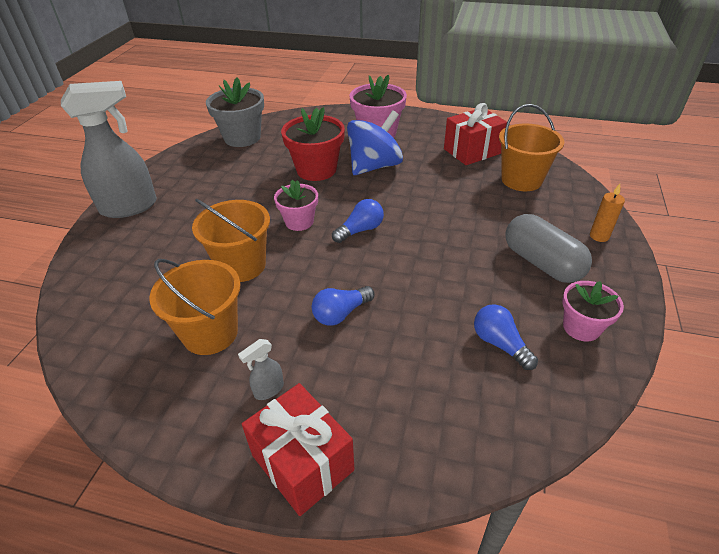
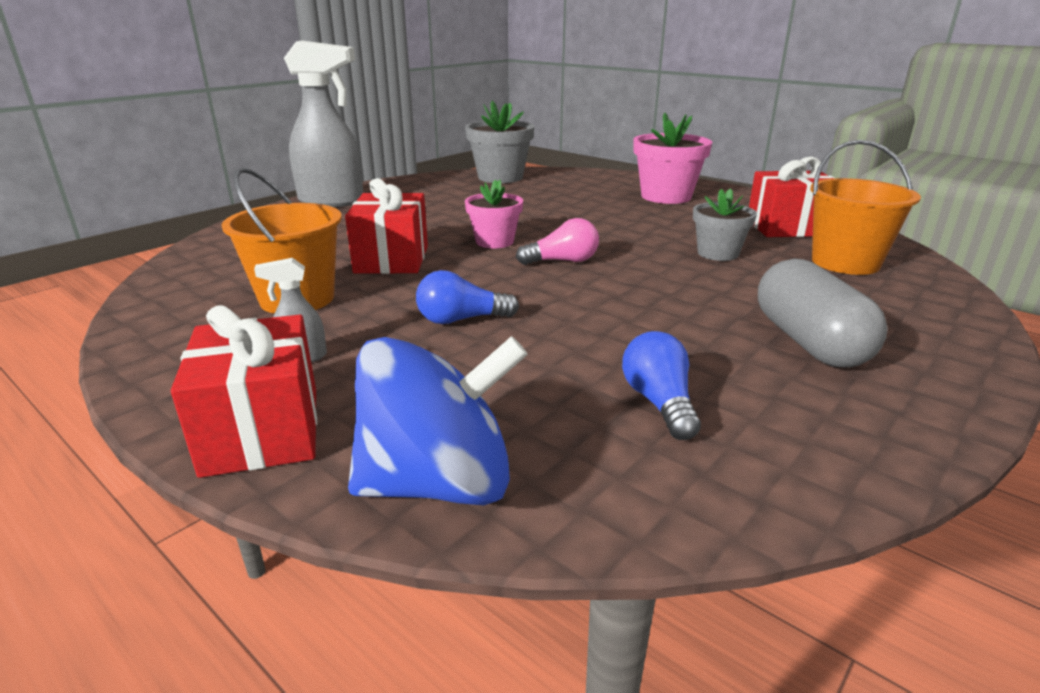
camera: 25 degrees right, 15 degrees down
orange bucket [192,199,270,282] -> red gift [345,178,428,274]
red flower pot [281,107,345,181] -> none
blue light bulb [332,199,384,243] -> pink light bulb [516,218,599,265]
blue spinning top [347,110,403,175] -> blue spinning top moved to [348,336,528,505]
pink flower pot [562,281,624,342] -> none
orange candle [590,184,625,242] -> none
none -> grey flower pot [693,188,757,261]

